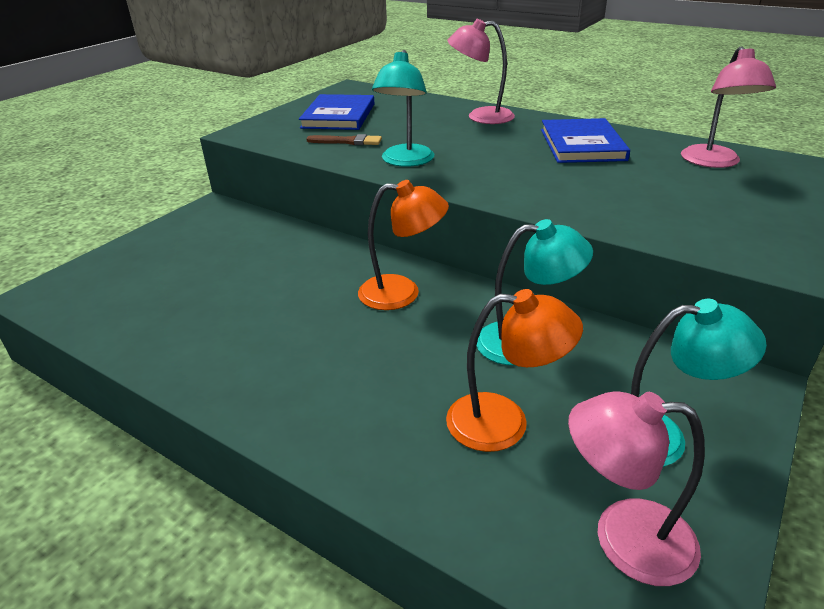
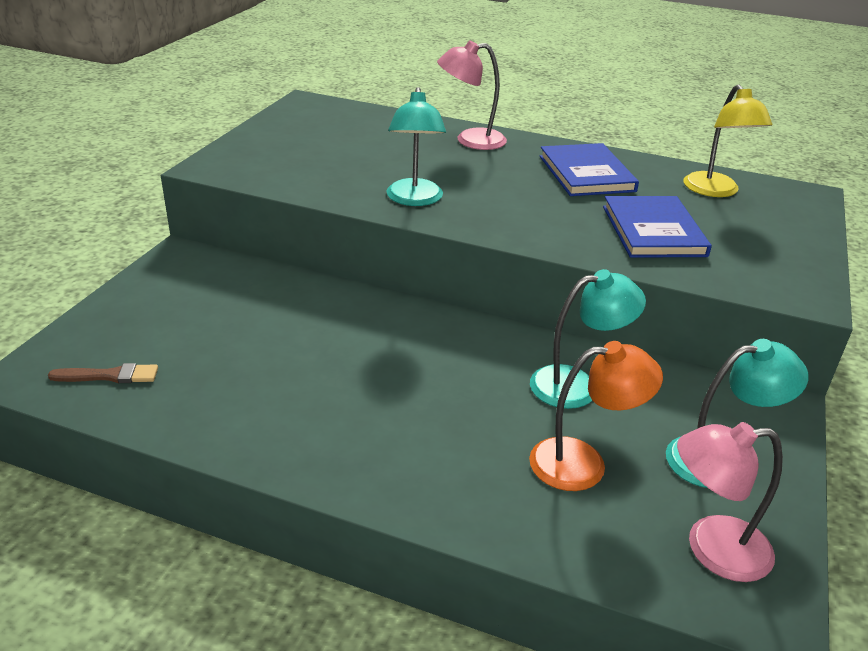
camera: 15 degrees left, 0 degrees up
blue book [299,94,375,130] -> blue book moved to [603,196,712,258]
brown brush [306,134,382,145] -> brown brush moved to [48,363,158,383]
orange lamp [358,180,449,310] -> none
pink lamp [681,46,776,168] -> yellow lamp [683,84,772,197]

